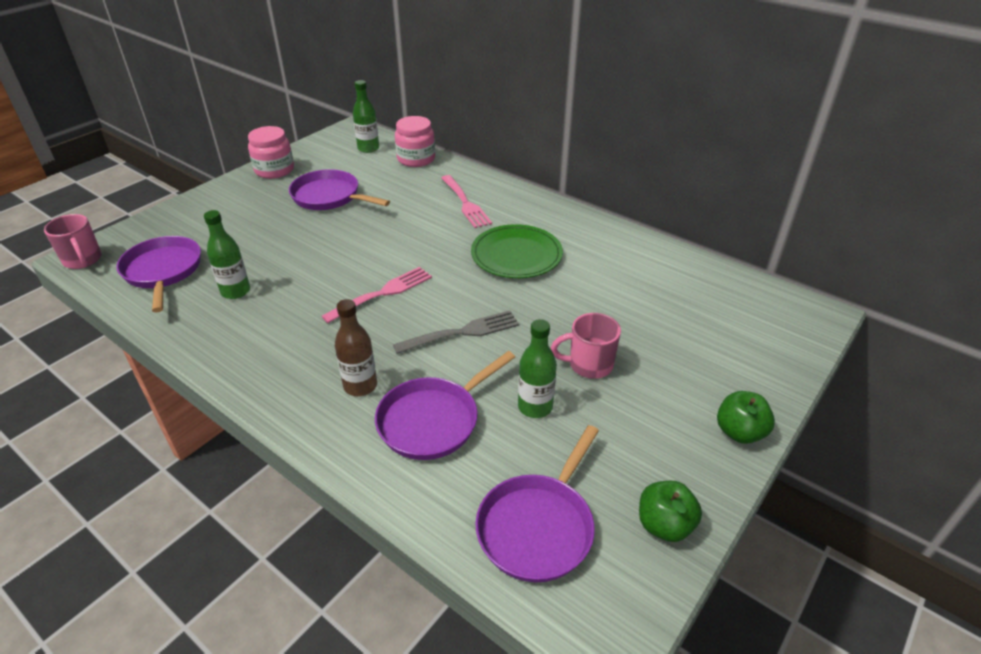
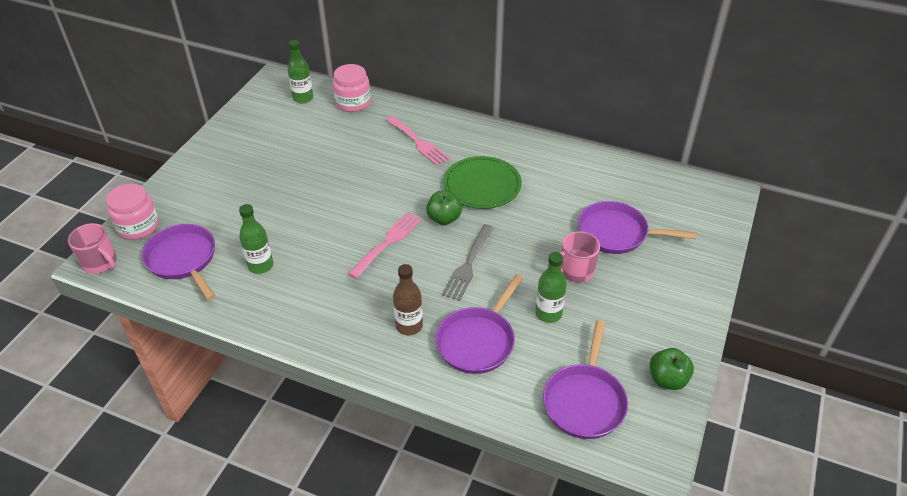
camera: 15 degrees left, 5 degrees up
pink jar [248,126,294,179] -> pink jar moved to [106,184,159,240]
purple pan [289,169,390,210] -> purple pan moved to [578,201,697,254]
grey fork [393,311,519,354] -> grey fork turned 150 degrees clockwise [442,224,494,301]
green apple [717,391,775,444] -> green apple moved to [426,191,462,225]

